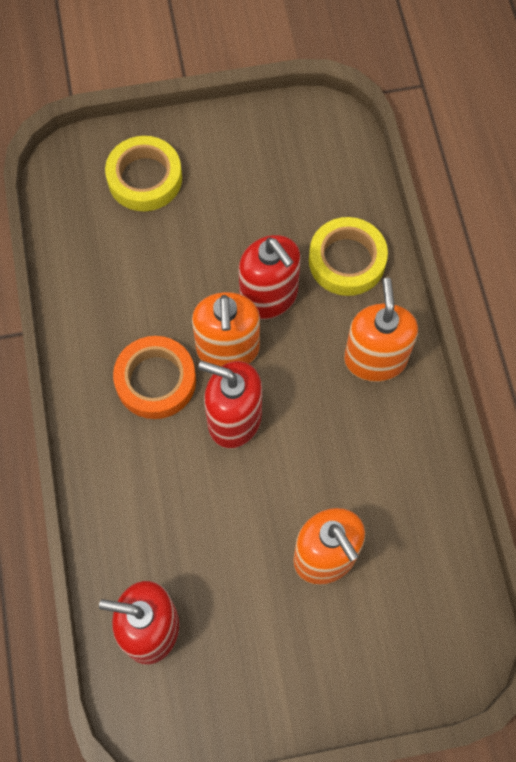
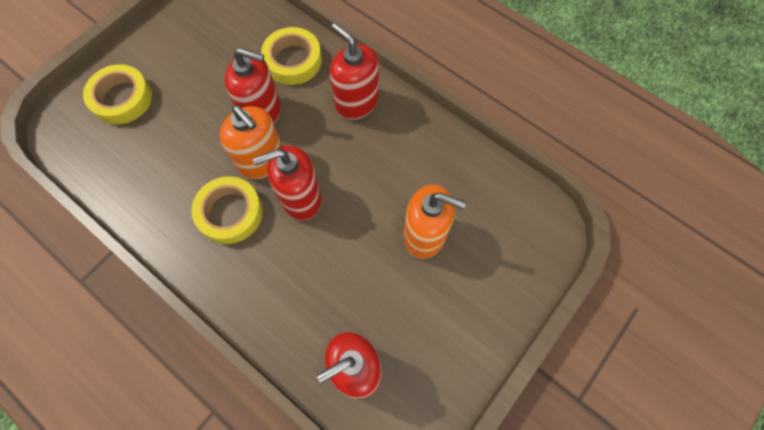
camera: 40 degrees left, 0 degrees up
orange tape [113,336,196,419] -> yellow tape [191,176,263,244]
orange soap dispenser [344,278,418,382] -> red soap dispenser [330,23,379,120]

